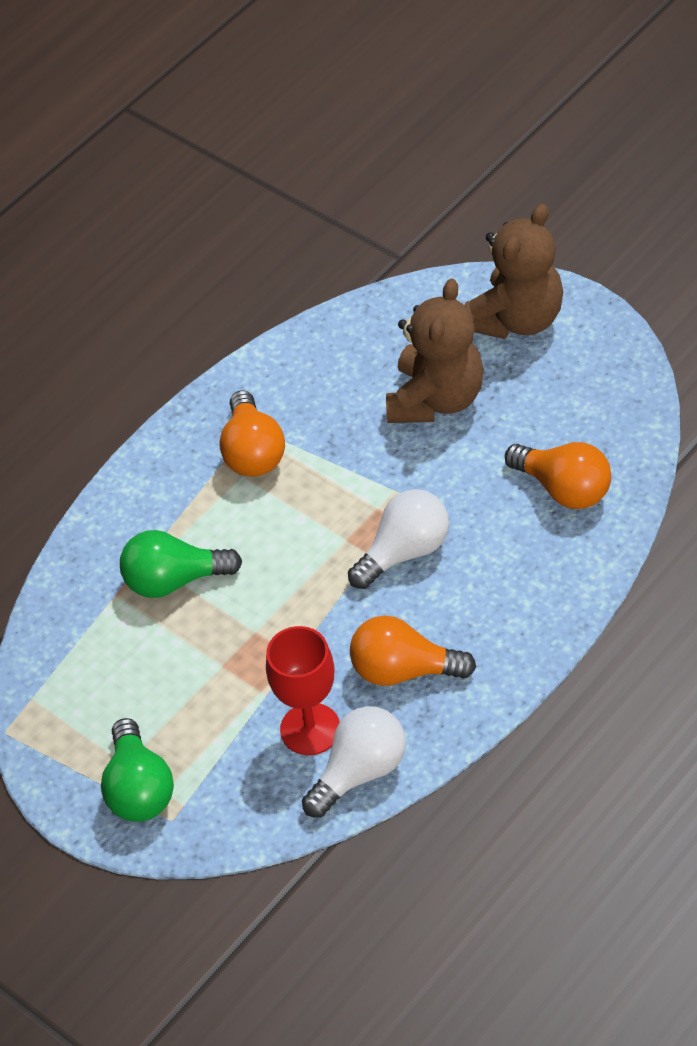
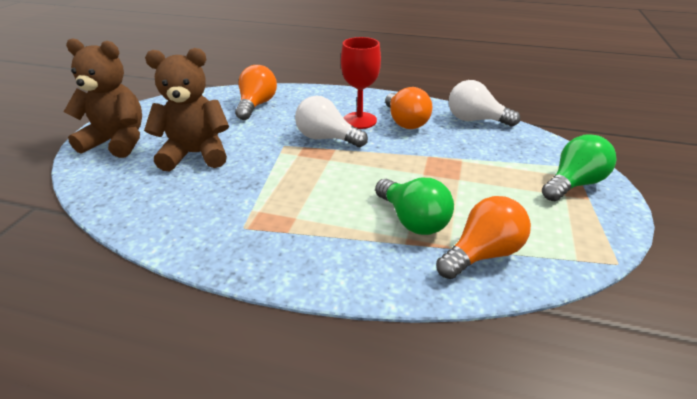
camera: 120 degrees left, 15 degrees down
orange light bulb [219,390,285,477] -> orange light bulb moved to [436,196,531,279]
red goblet [266,626,340,755] -> red goblet moved to [341,37,381,129]

